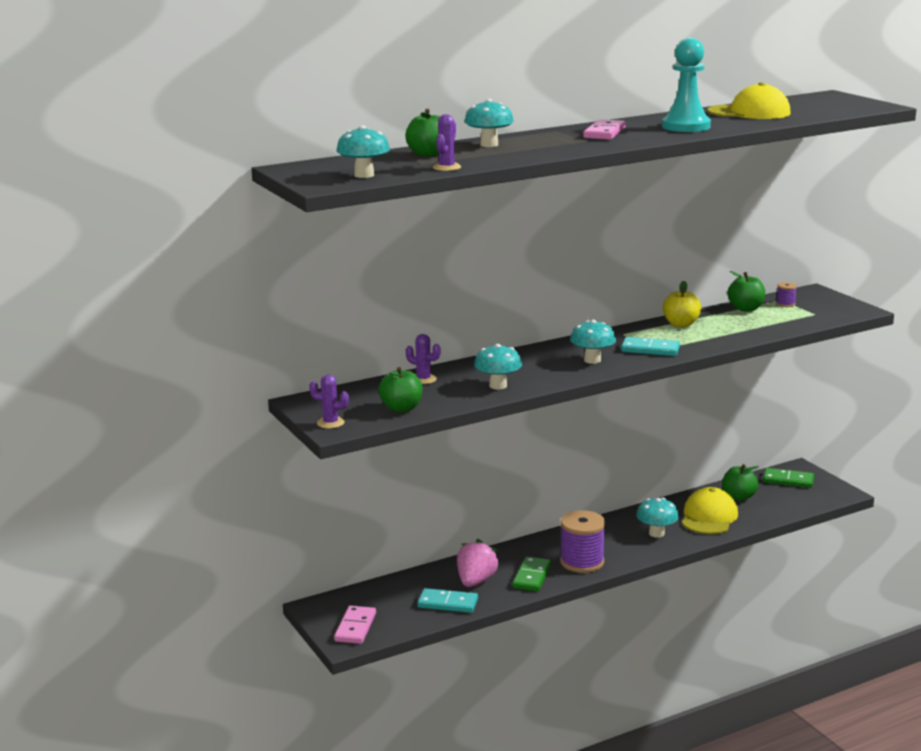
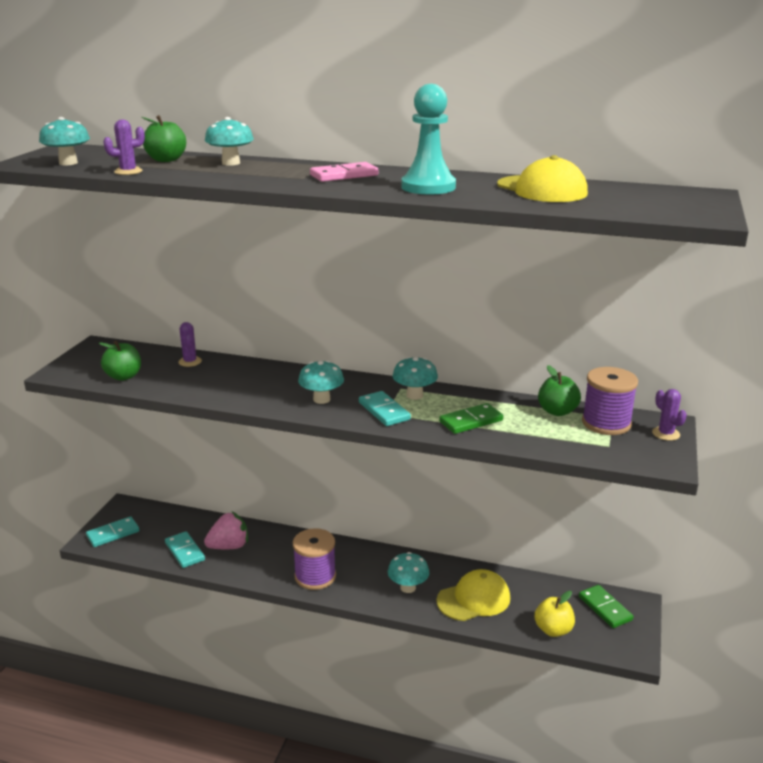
camera: 45 degrees right, 5 degrees up
purple cactus [309,375,349,429] -> purple cactus moved to [652,389,687,441]
pink domino [334,606,376,644] -> turquoise domino [86,516,139,547]
turquoise mushroom [474,344,522,390] -> turquoise mushroom moved to [393,357,438,400]
green domino [513,556,551,591] -> green domino moved to [439,403,503,434]
yellow apple [663,281,701,327] -> yellow apple moved to [534,591,575,637]
green apple [722,464,759,501] -> none
purple spool [776,282,797,307] -> purple spool [582,367,638,435], size x2.21

